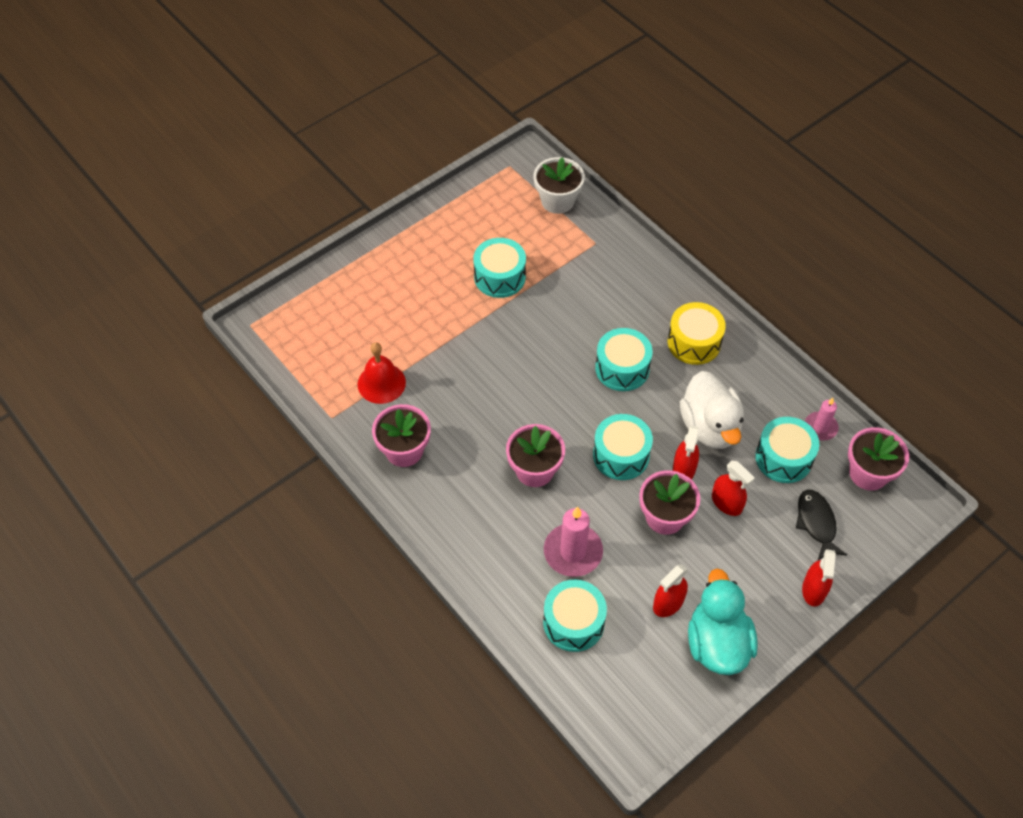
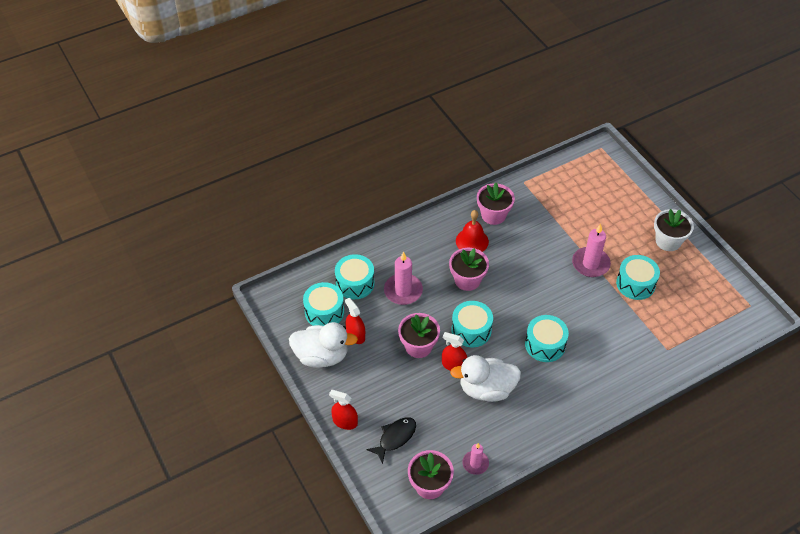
camera: 100 degrees right, 5 degrees down
red bell [358,342,406,404] -> red bell moved to [456,210,489,252]
white flower pot [533,157,585,214] -> white flower pot moved to [654,209,694,251]
yellow drum [668,302,726,365] -> none
turquoise duck [688,568,758,675] -> white duck [289,322,358,368]
red spray bottle [712,461,755,516] -> none
turquoise drum [755,417,819,483] -> turquoise drum moved to [303,282,344,326]
black fish [796,489,847,561] -> black fish turned 45 degrees counterclockwise [366,417,416,464]
none -> pink candle [572,224,611,277]

